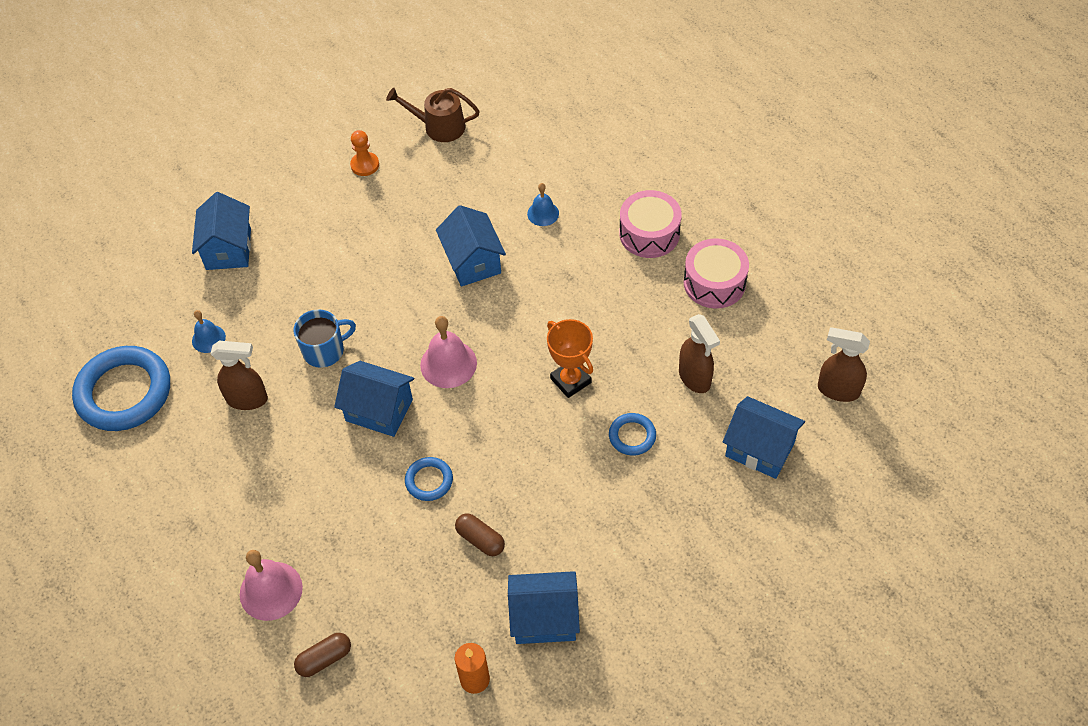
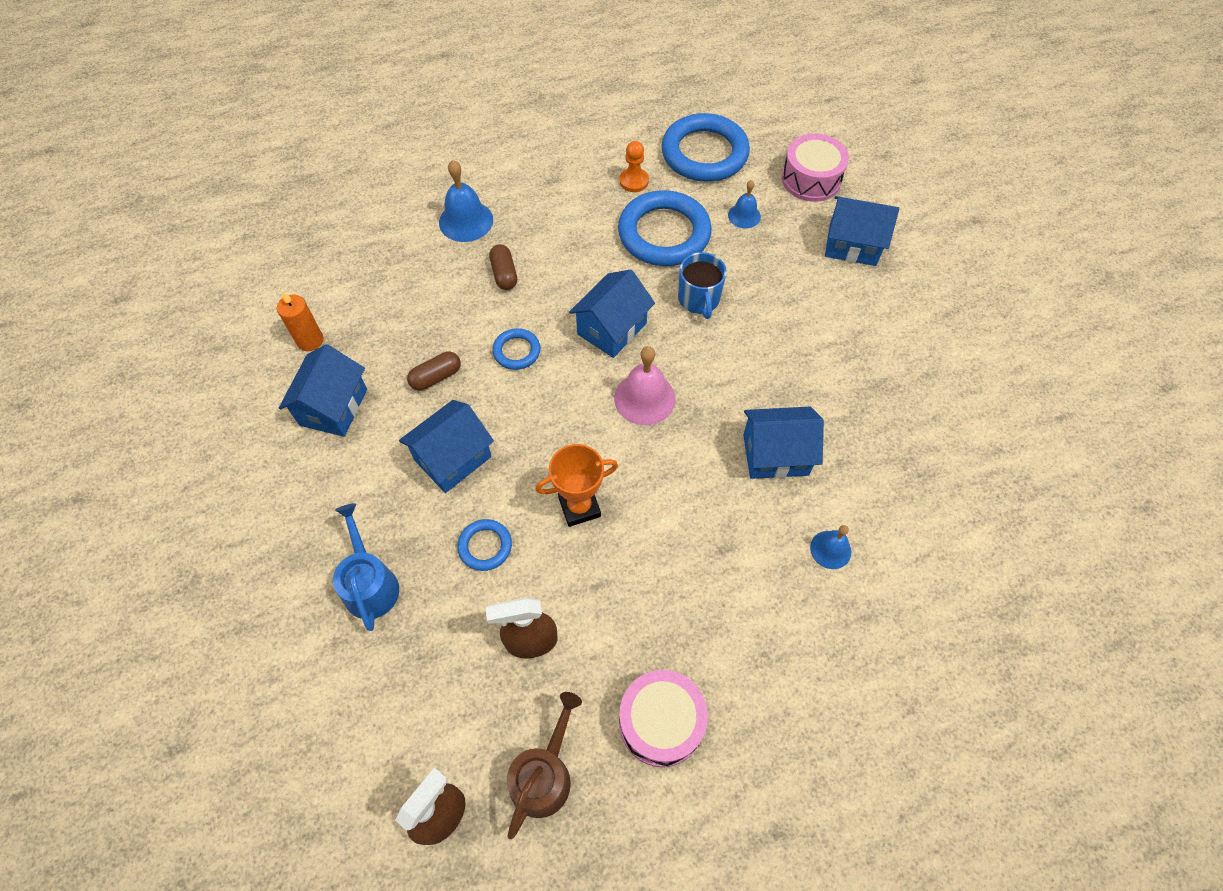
camera: 105 degrees right, 5 degrees up
brown spray bottle [211,341,268,410] -> blue ring [618,190,712,266]
pink bell [240,550,303,621] -> blue bell [439,160,493,242]
brown capsule [294,633,351,677] -> brown capsule moved to [489,244,517,290]
orange pawn [350,130,379,176] -> orange pawn moved to [619,141,649,192]
brown watering can [386,88,480,142] -> brown watering can moved to [507,692,582,839]
pink drum [619,190,682,258] -> pink drum moved to [782,134,849,202]
blue house [723,396,805,479] -> blue house moved to [399,400,494,493]
none -> blue watering can [333,504,399,631]

